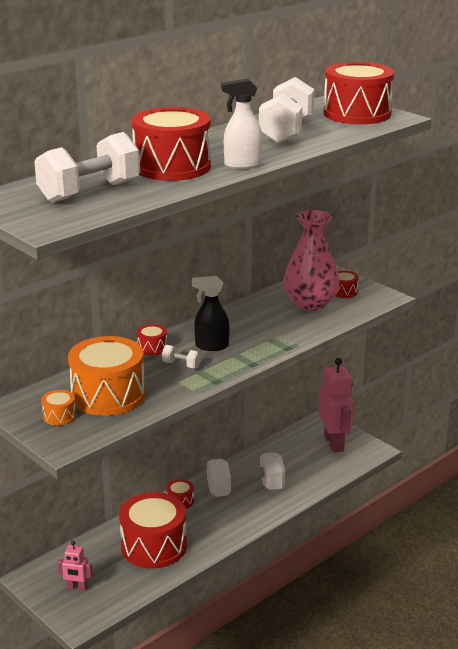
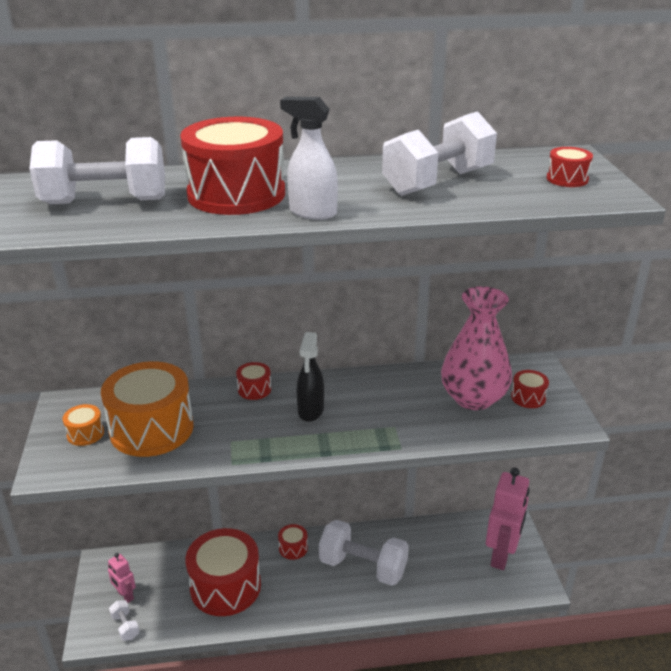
camera: 35 degrees right, 5 degrees up
white dumbbell [162,345,201,369] -> white dumbbell moved to [109,600,140,641]
black spray bottle [192,276,229,351] -> black spray bottle turned 120 degrees counterclockwise [297,332,324,422]
red drum [323,62,394,124] -> red drum [547,147,593,187], size x0.43

